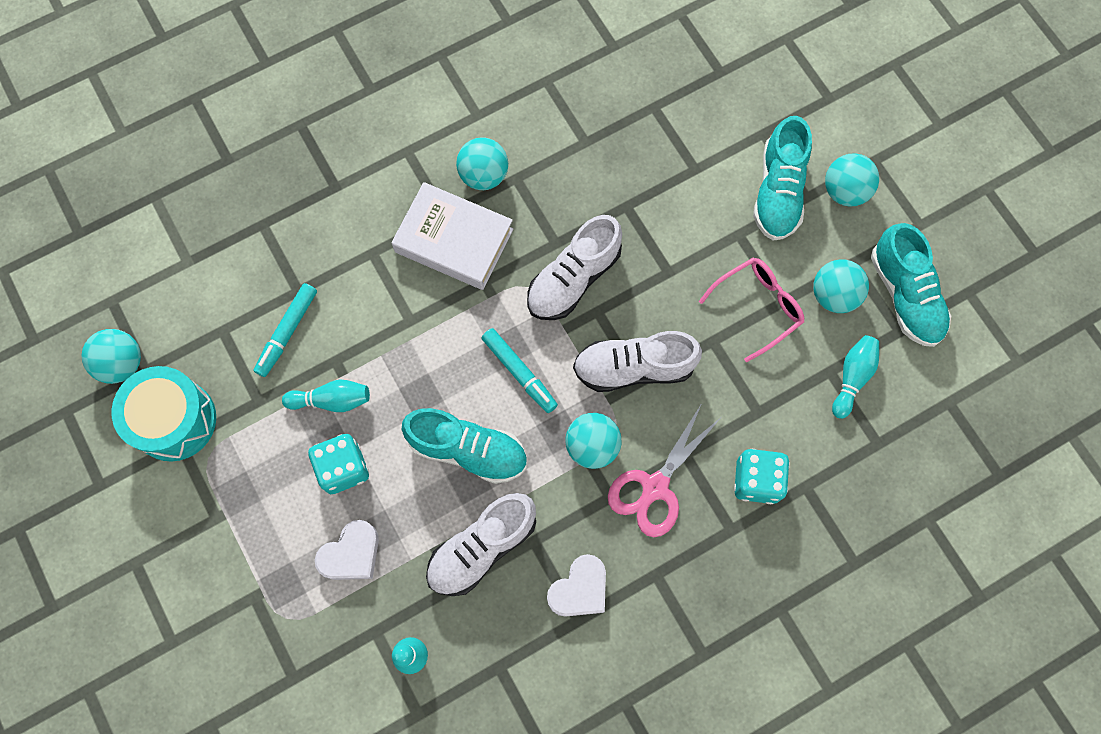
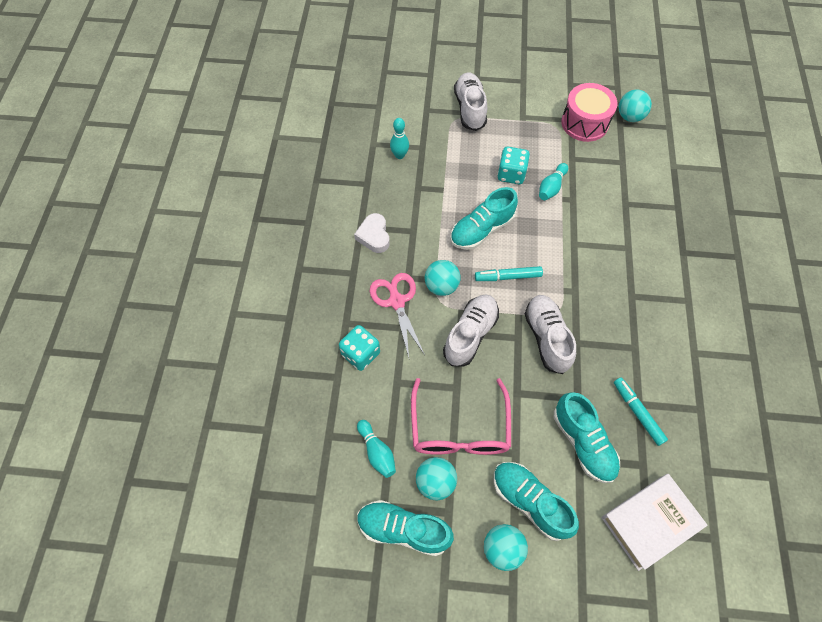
camera: 125 degrees right, 10 degrees down
turquoise drum [112,366,216,461] -> pink drum [561,83,618,142]
turquoise marker [253,283,317,377] -> turquoise marker moved to [614,377,668,446]
white heart [315,520,379,580] -> none
white book [391,182,513,290] -> white book moved to [602,474,708,571]
white shoe [426,493,536,596] -> white shoe moved to [454,72,487,131]
turquoise ball [456,137,508,190] -> none
pink glasses [699,258,804,362] -> pink glasses [411,378,511,455], size x1.53
none -> turquoise shoe [554,392,620,483]

